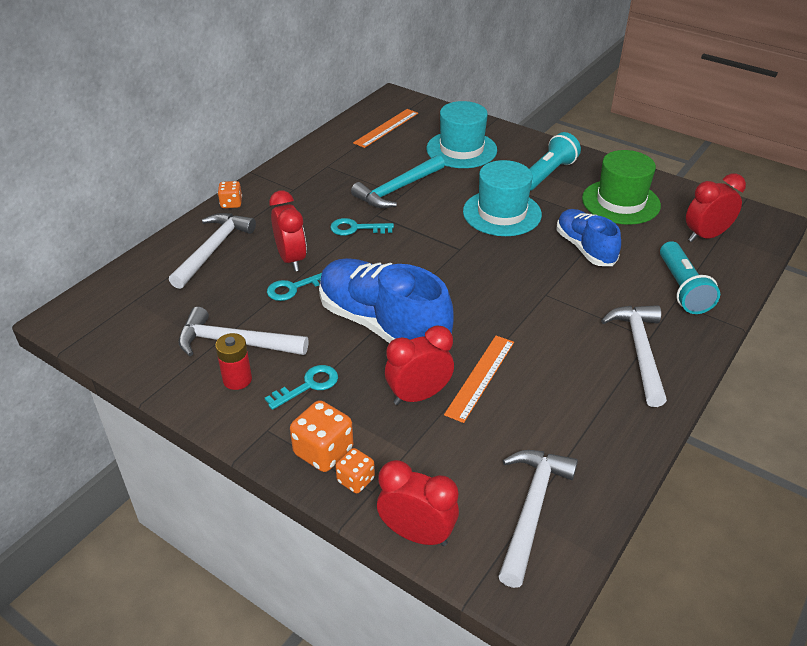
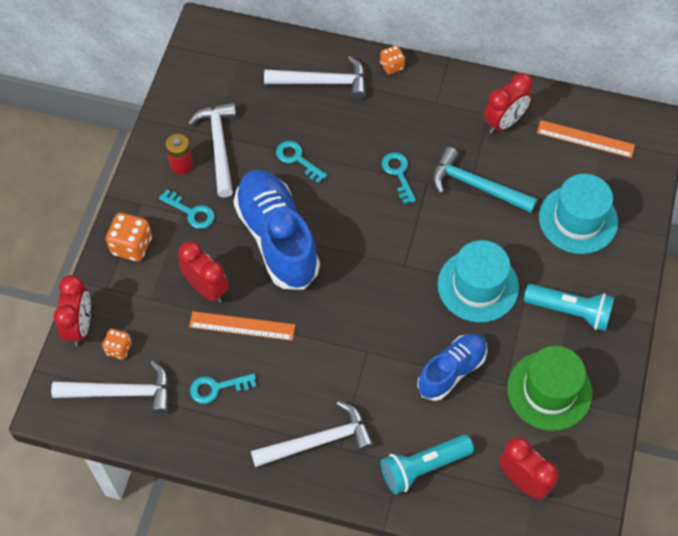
camera: 70 degrees right, 20 degrees up
red clock [269,191,307,271] -> red clock moved to [484,73,533,134]
blue shoe [319,258,453,343] -> blue shoe turned 45 degrees counterclockwise [233,169,320,290]
orange dice [335,448,375,493] -> orange dice moved to [102,329,132,359]
none -> turquoise key [190,373,256,404]

